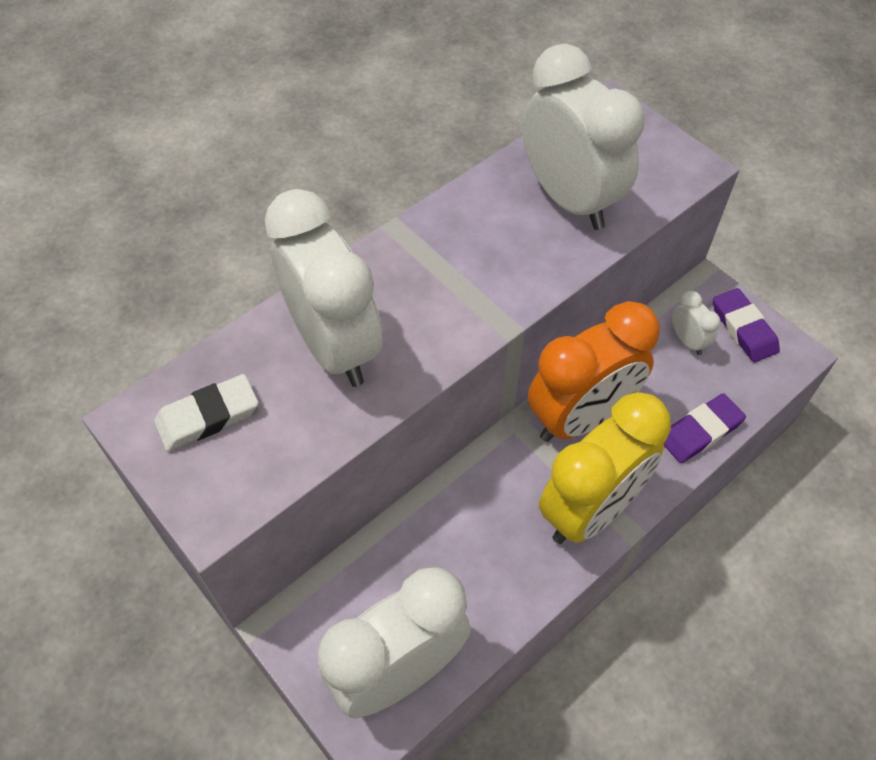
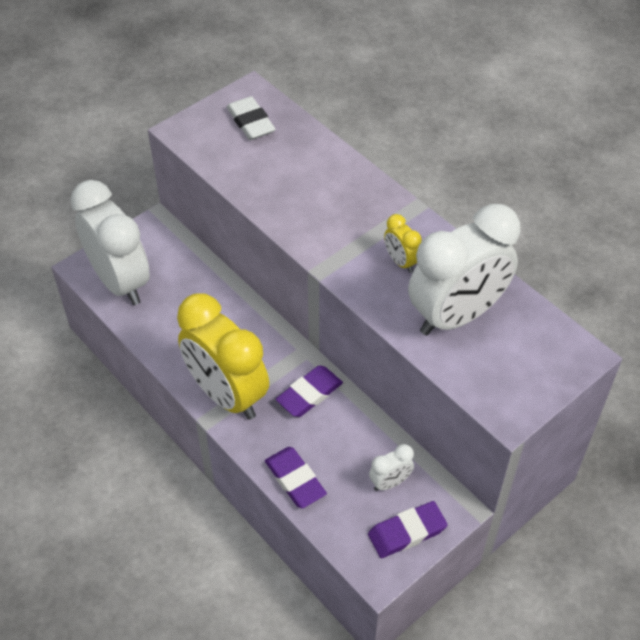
camera: 90 degrees right, 5 degrees down
white clock [265,189,382,387] -> none
orange clock [528,301,660,442] -> purple eraser [276,365,343,417]
none -> yellow clock [384,214,422,273]

